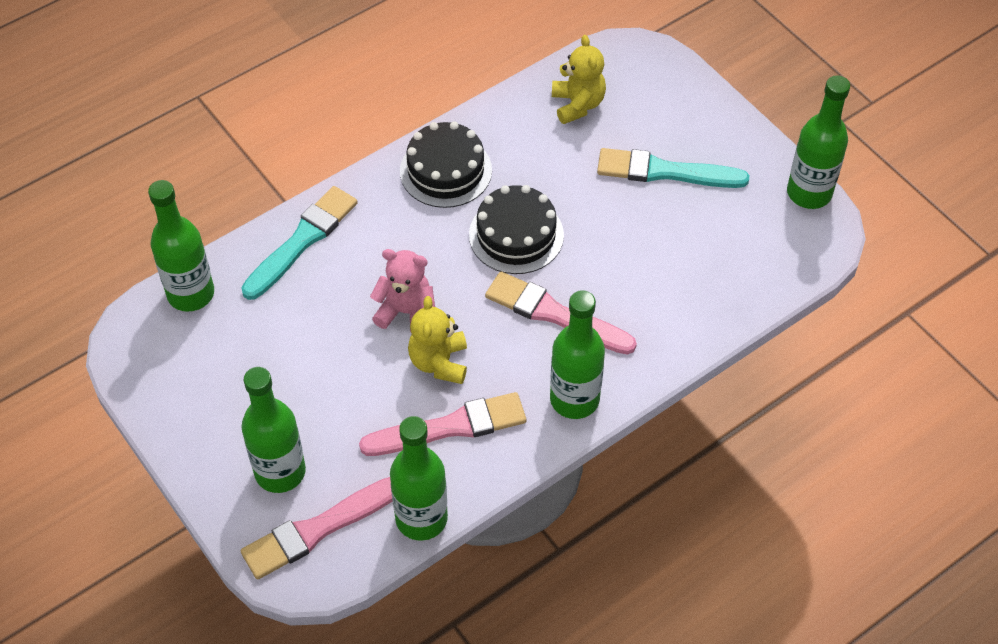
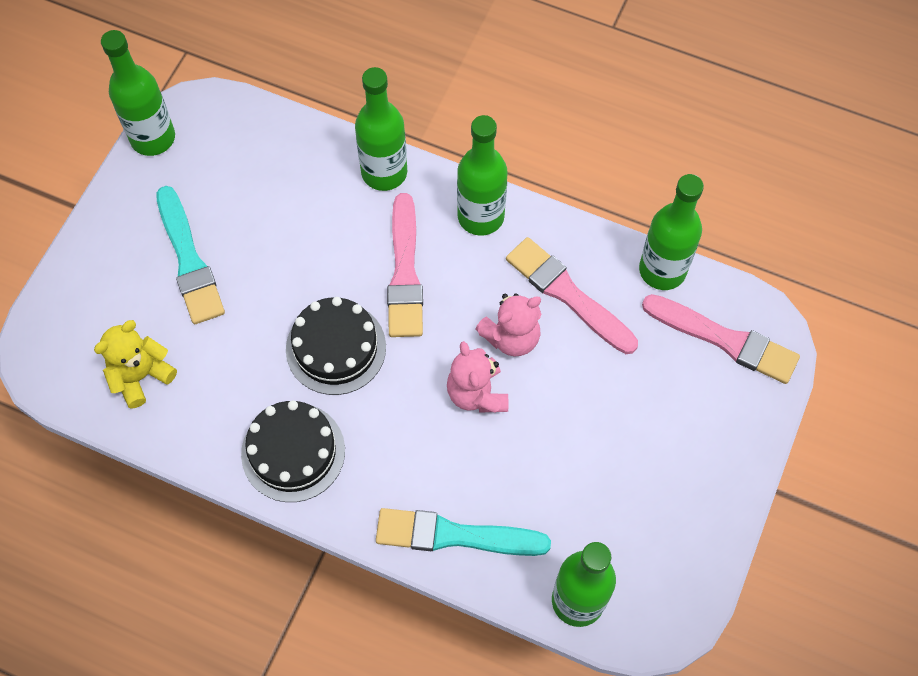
camera: 120 degrees left, 10 degrees up
green bottle [241,367,306,493] -> green bottle moved to [355,67,407,191]
yellow teddy bear [408,296,467,384] -> pink teddy bear [475,293,541,357]

